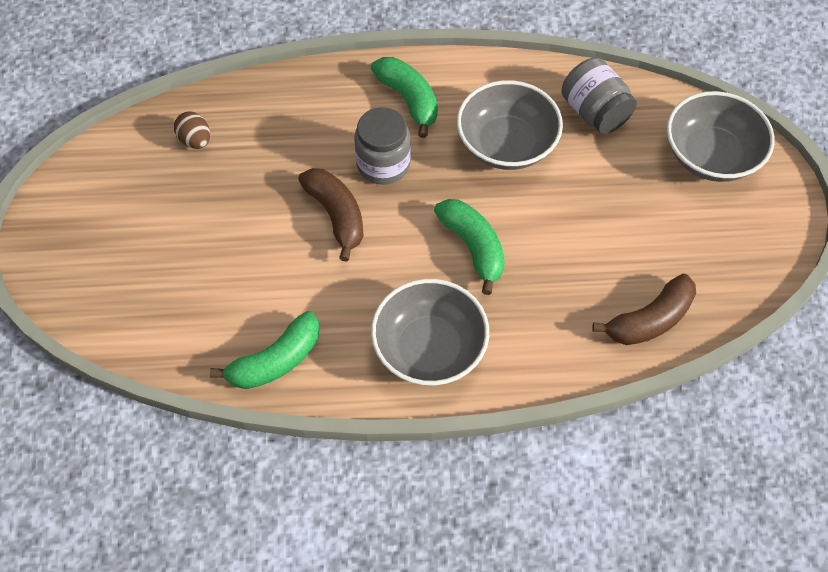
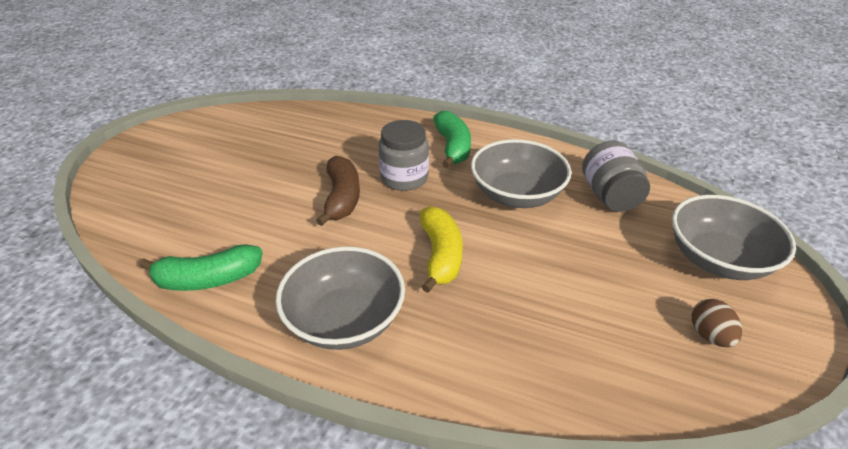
camera: 25 degrees right, 20 degrees down
brown egg [174,111,210,149] -> brown egg moved to [692,299,742,347]
green banana [434,199,505,295] -> yellow banana [420,206,463,293]
brown banana [592,274,696,345] -> none

